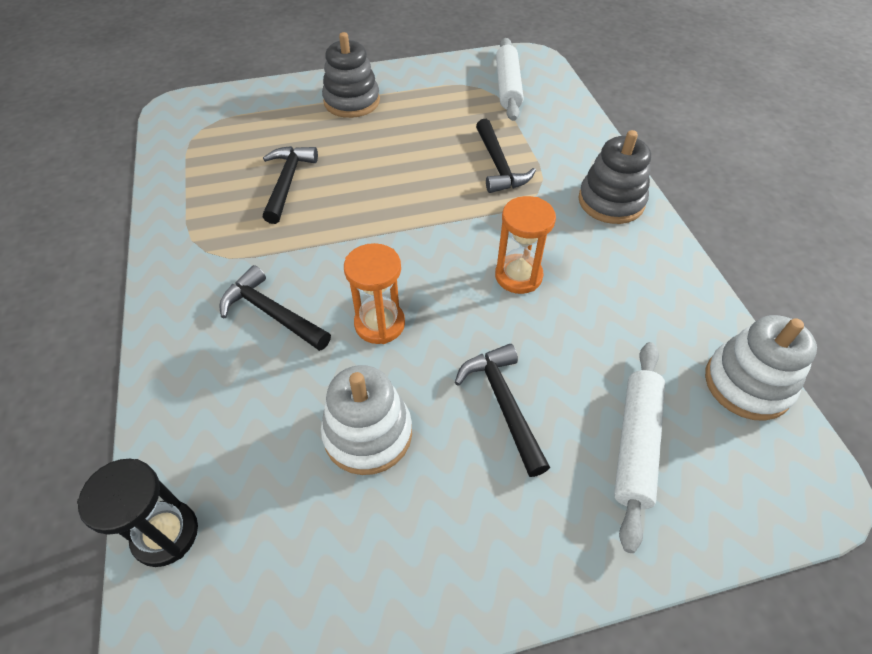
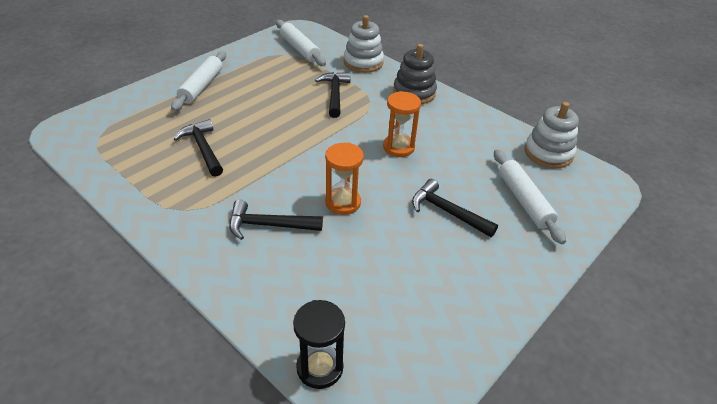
camera: 35 degrees left, 10 degrees down
white stacking toy [321,365,412,475] -> white stacking toy moved to [344,15,384,73]
grey stacking toy [322,32,380,118] -> white rolling pin [171,51,226,111]
black hammer [476,119,536,193] -> black hammer turned 135 degrees counterclockwise [315,72,351,118]

